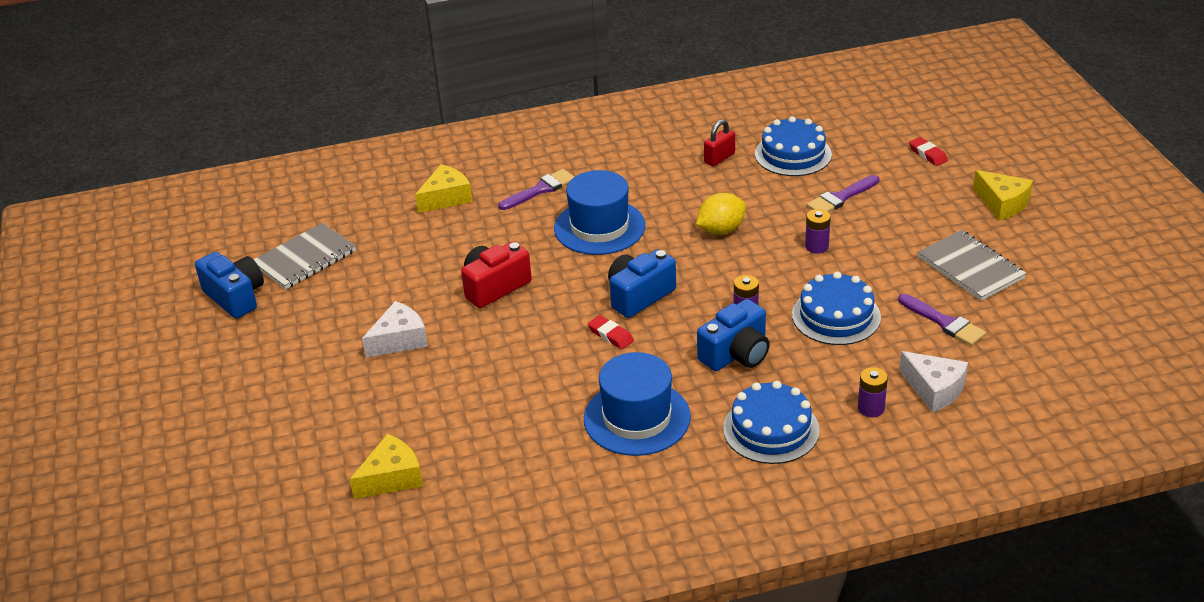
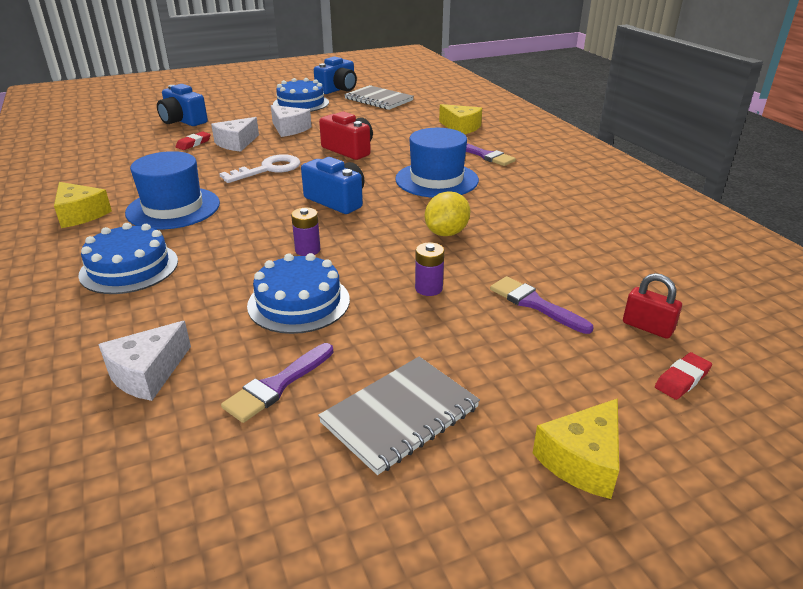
camera: 80 degrees right, 5 degrees down
yellow cheese [350,434,423,499] -> yellow cheese moved to [54,182,112,228]
red eraser [588,315,634,349] -> red eraser moved to [176,131,211,150]
yellow lemon [696,193,746,235] -> yellow lemon turned 75 degrees clockwise [425,191,471,236]
blue camera [697,299,770,371] -> blue camera moved to [157,84,208,126]
red padlock [704,119,735,167] -> red padlock moved to [623,273,682,339]
blue cake [755,116,832,176] -> blue cake moved to [273,78,329,112]
purple battery [858,367,888,417] -> none
none -> white cheese [211,117,259,152]
none -> white key [219,154,300,183]

